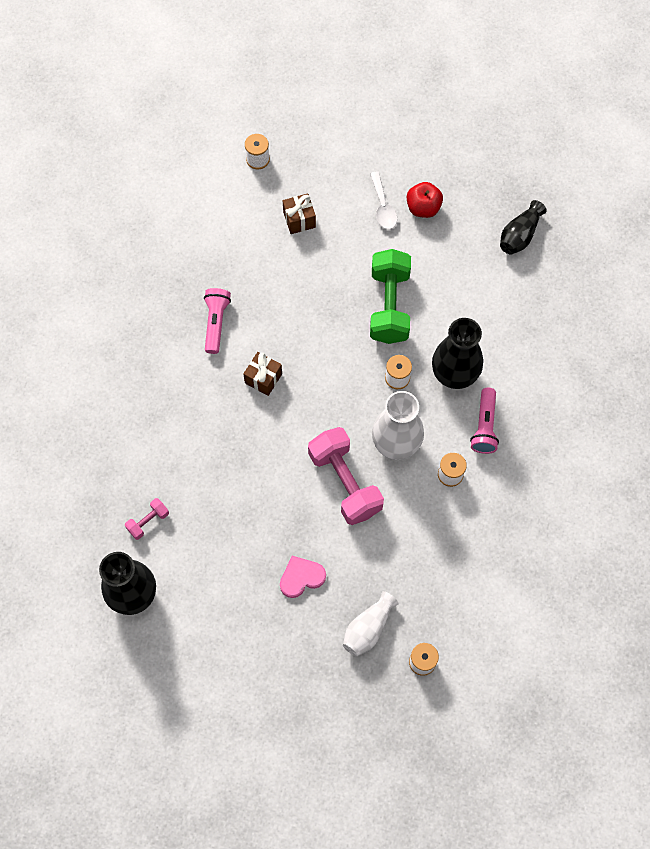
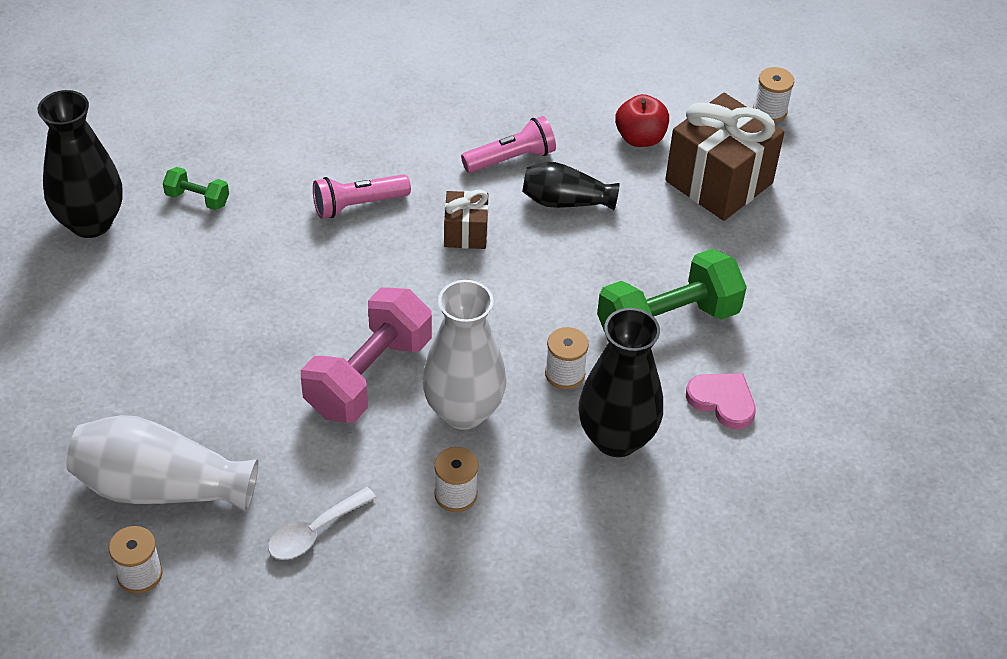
camera: 60 degrees right, 20 degrees down
pink dumbbell [125,498,169,540] -> green dumbbell [163,167,229,210]
pink heart [280,556,326,598] -> pink heart moved to [686,373,756,429]
brown gift [283,193,316,234] -> brown gift [665,93,784,221], size x1.94
white vase [343,591,399,656] -> white vase [66,415,258,512], size x1.64
white spoon [370,171,397,229] -> white spoon moved to [268,487,376,560]
red apple [407,182,443,218] -> red apple moved to [615,94,669,147]
pink flashlight [470,388,499,454] -> pink flashlight moved to [313,174,411,218]
black vase [500,200,547,254] -> black vase moved to [522,162,620,210]

